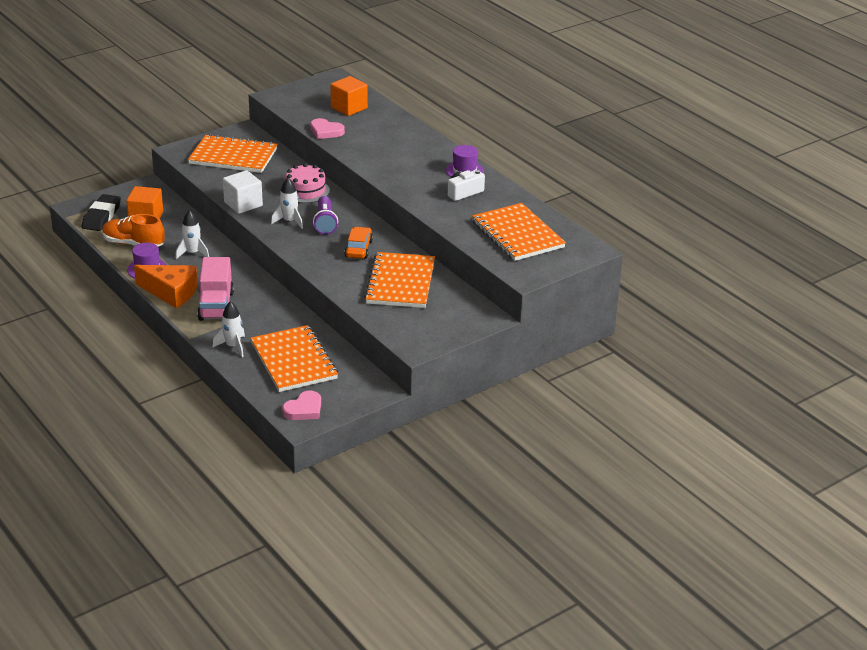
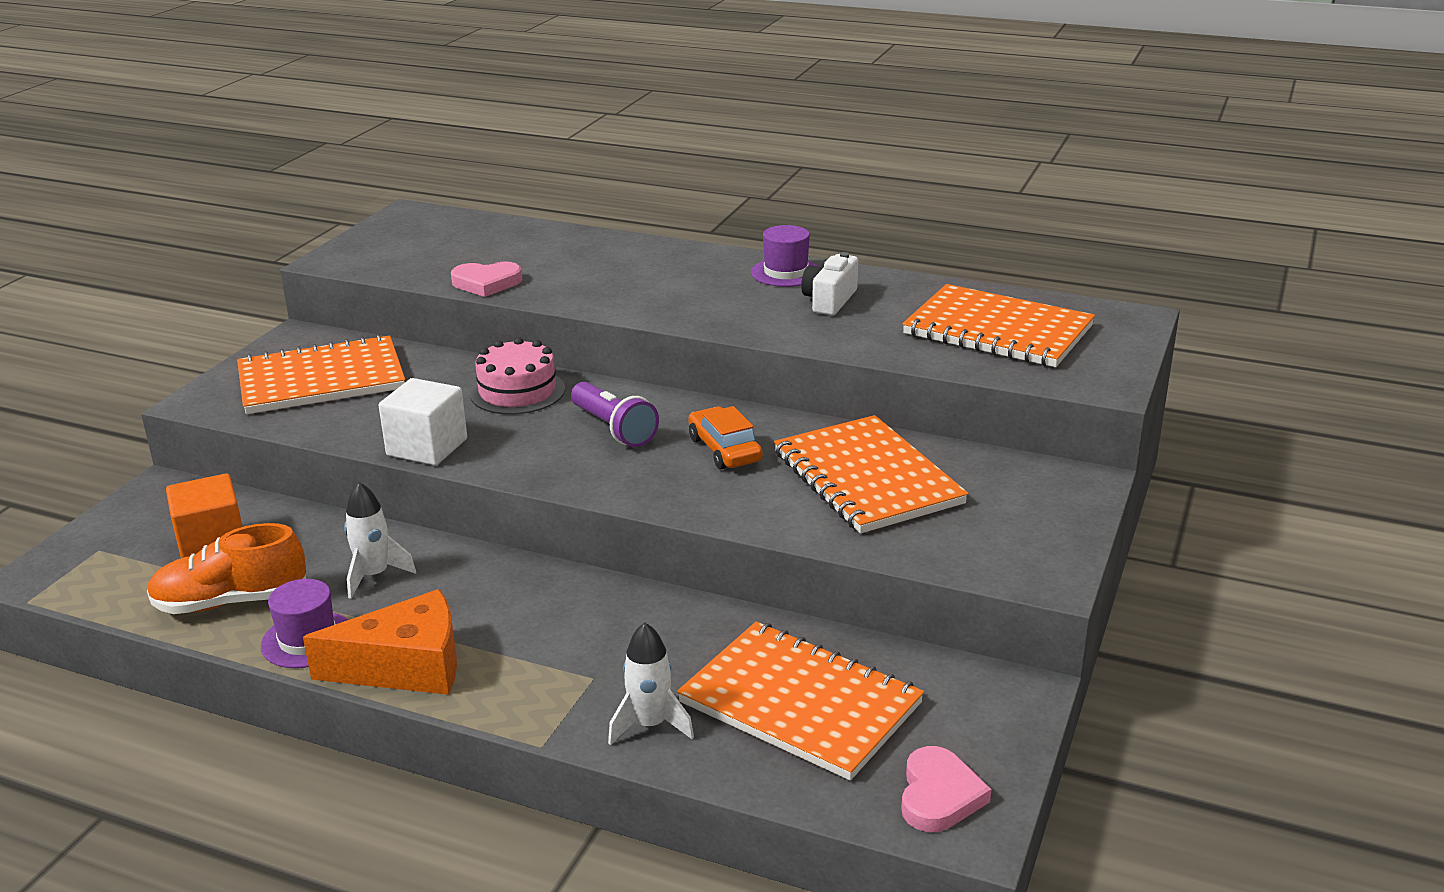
camera: 30 degrees left, 5 degrees down
black eraser [82,194,121,231] -> none
pink truck [197,257,234,321] -> none
white rocket [271,178,303,229] -> none
orange cube [330,76,368,116] -> none

